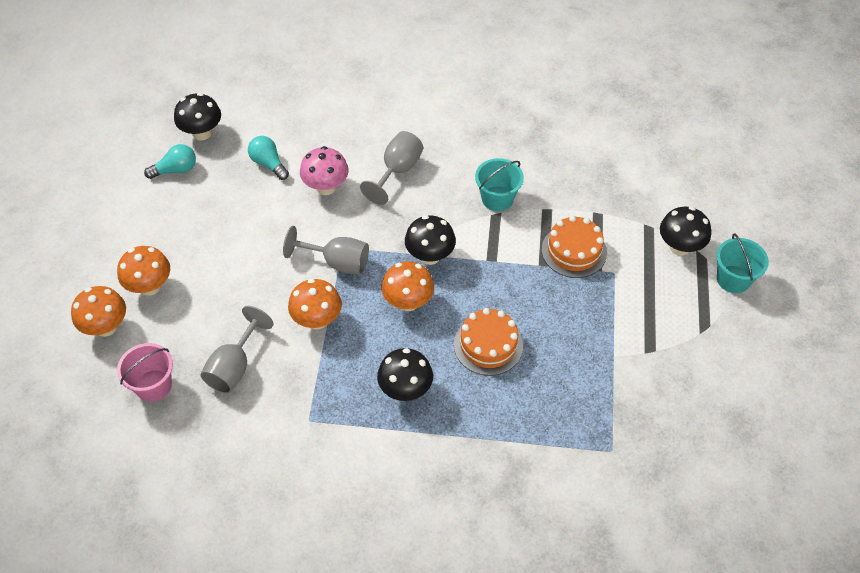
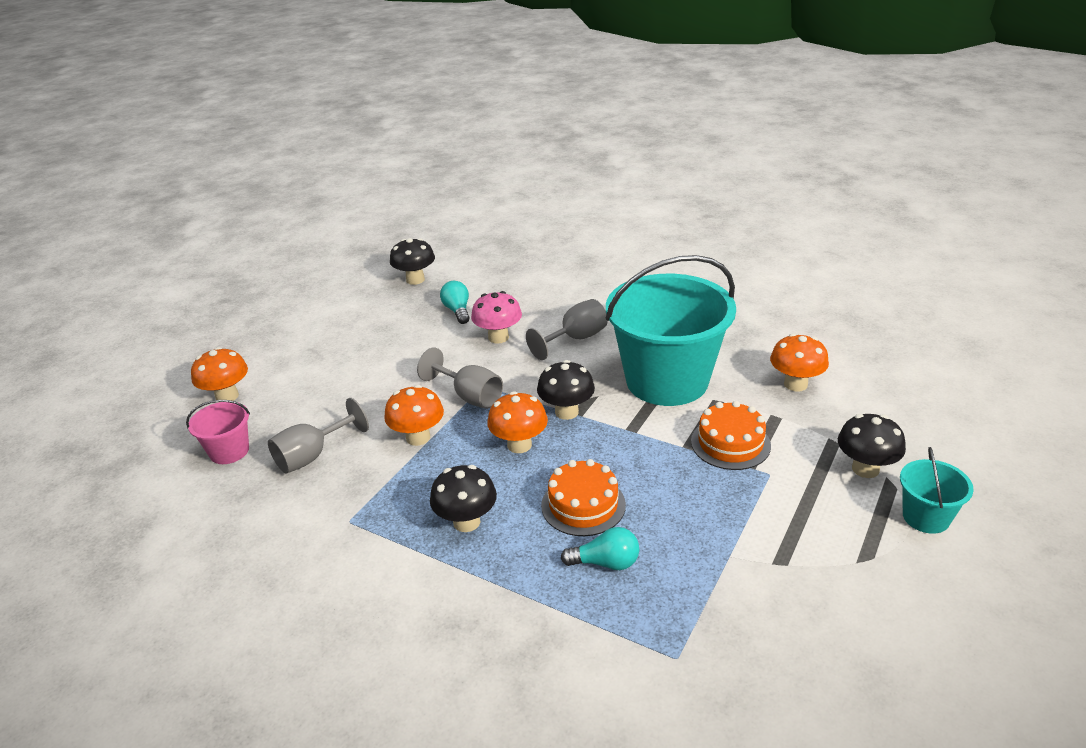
camera: 25 degrees right, 20 degrees down
orange mushroom [117,246,170,296] -> orange mushroom moved to [770,333,829,392]
turquoise light bulb [144,144,196,179] -> turquoise light bulb moved to [561,527,639,570]
turquoise bucket [475,158,524,211] -> turquoise bucket [606,255,736,406], size x2.28

